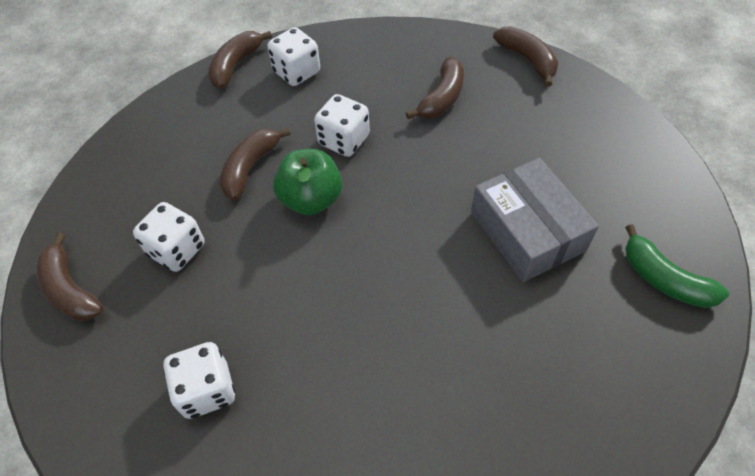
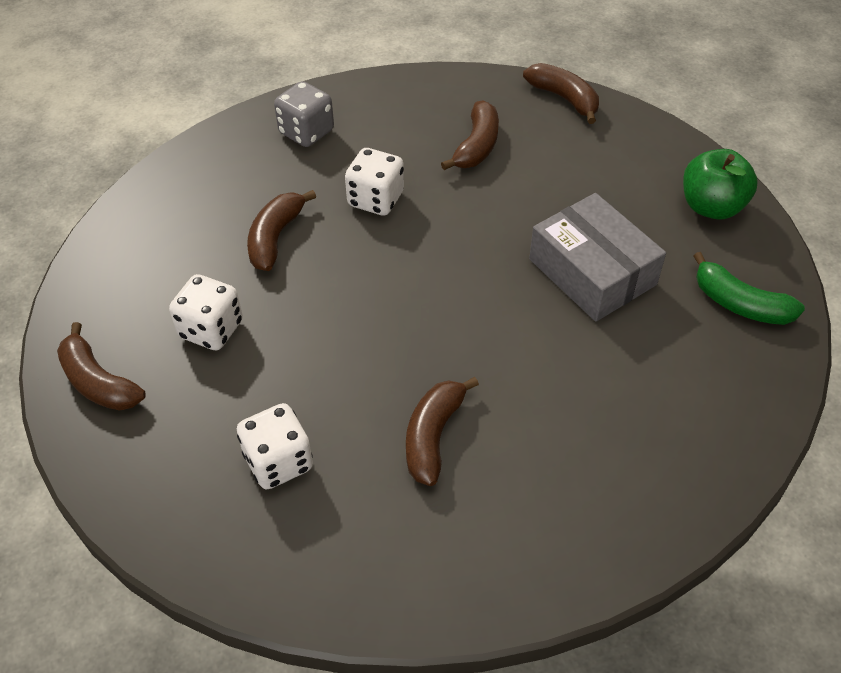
camera: 10 degrees left, 5 degrees down
brown banana [208,31,272,89] -> brown banana moved to [406,377,479,486]
white dice [268,27,320,86] -> grey dice [274,81,334,147]
green apple [273,149,342,215] -> green apple moved to [683,149,758,219]

